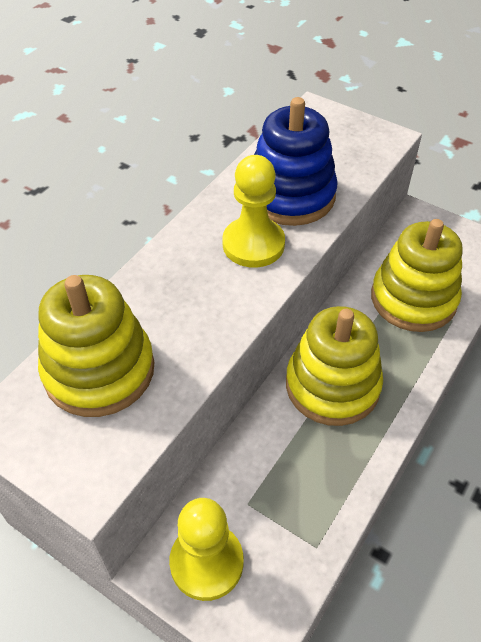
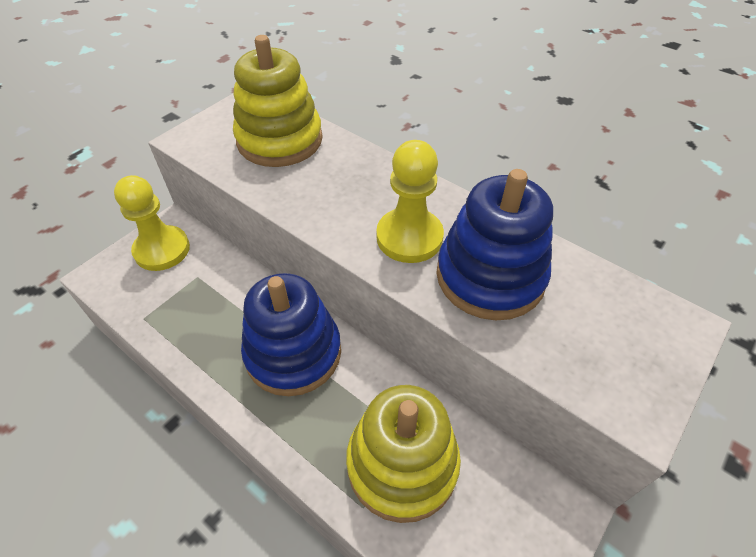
camera: 95 degrees right, 0 degrees up
yellow stacking toy [286,306,383,426] -> blue stacking toy [241,273,341,396]

